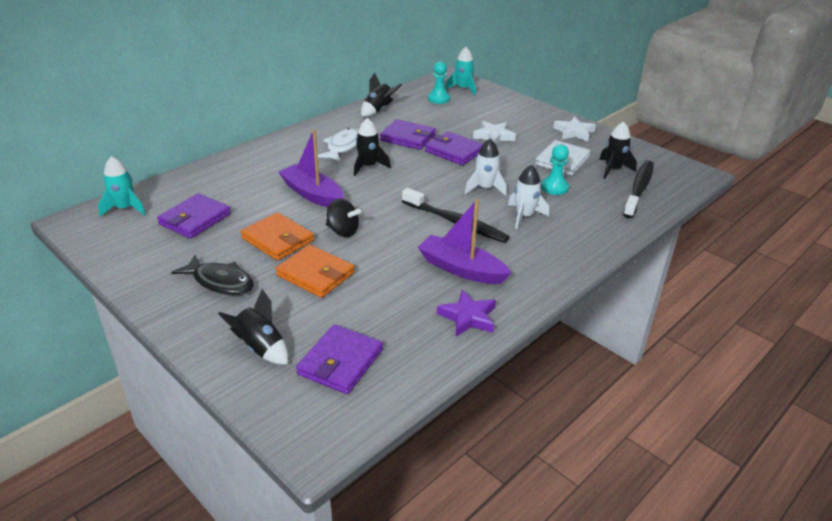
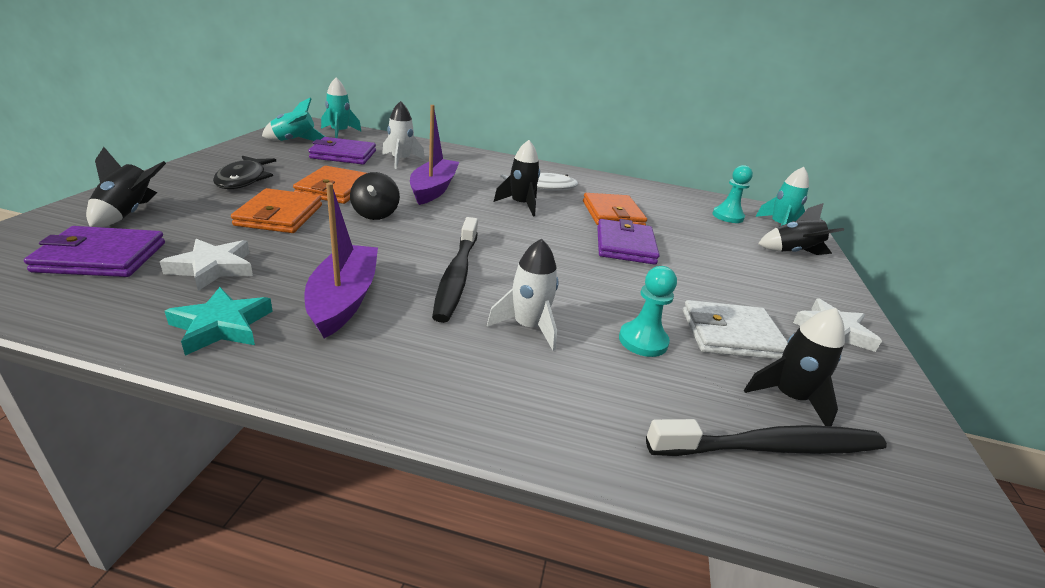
camera: 55 degrees right, 5 degrees down
black rocket [361,73,402,117] -> black rocket moved to [758,203,844,255]
purple wallet [380,119,436,150] -> orange wallet [583,193,647,225]
purple star [437,290,496,337] -> turquoise star [165,287,273,356]
white rocket [465,139,507,196] -> white rocket moved to [382,101,425,169]
white star [473,121,516,144] -> white star moved to [160,239,253,291]
none -> turquoise rocket [262,97,325,141]

